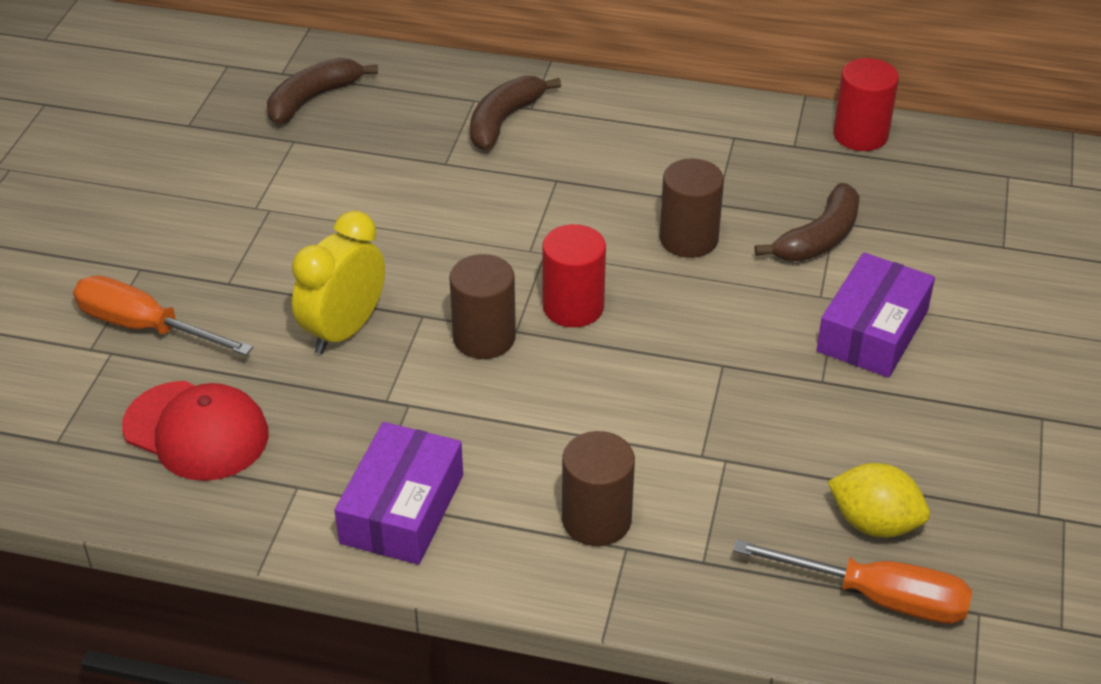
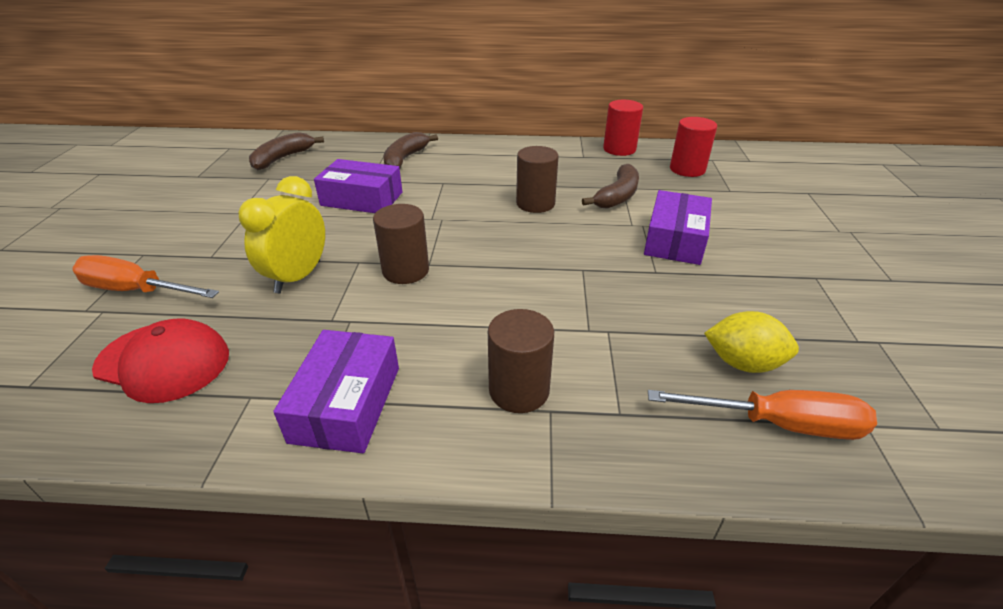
camera: 10 degrees left, 5 degrees down
red cylinder [542,224,606,327] -> red cylinder moved to [670,117,717,177]
none -> purple box [314,159,402,213]

